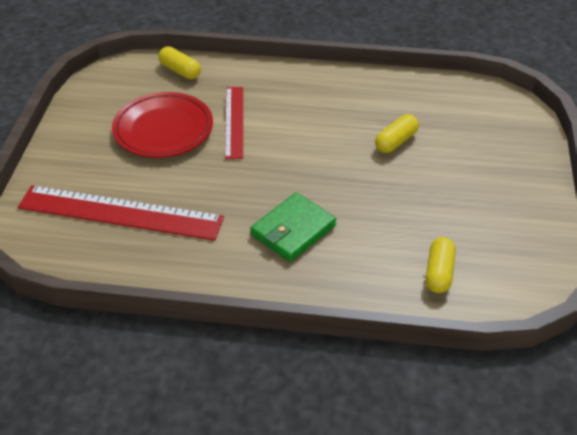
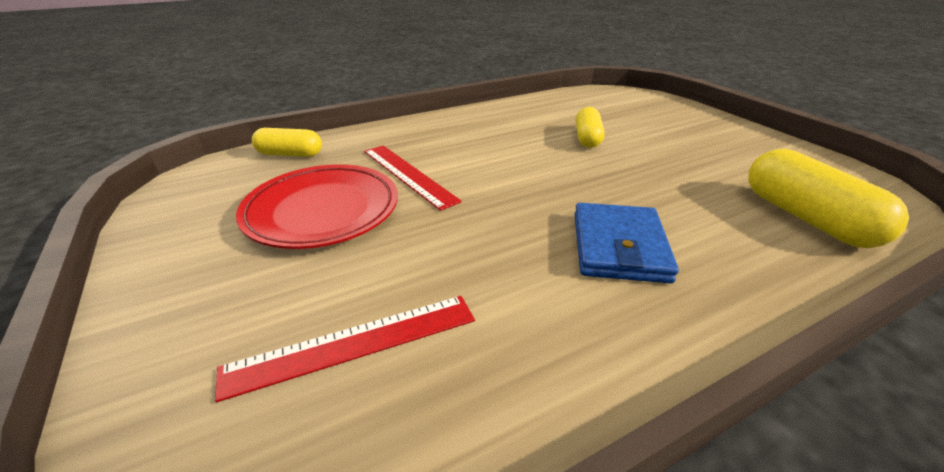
camera: 35 degrees left, 10 degrees down
red ruler [18,185,224,241] -> red ruler [215,296,475,403], size x0.60
green wallet [250,192,336,262] -> blue wallet [574,203,679,283]
yellow capsule [426,237,456,293] -> yellow capsule [748,149,909,248], size x1.61

